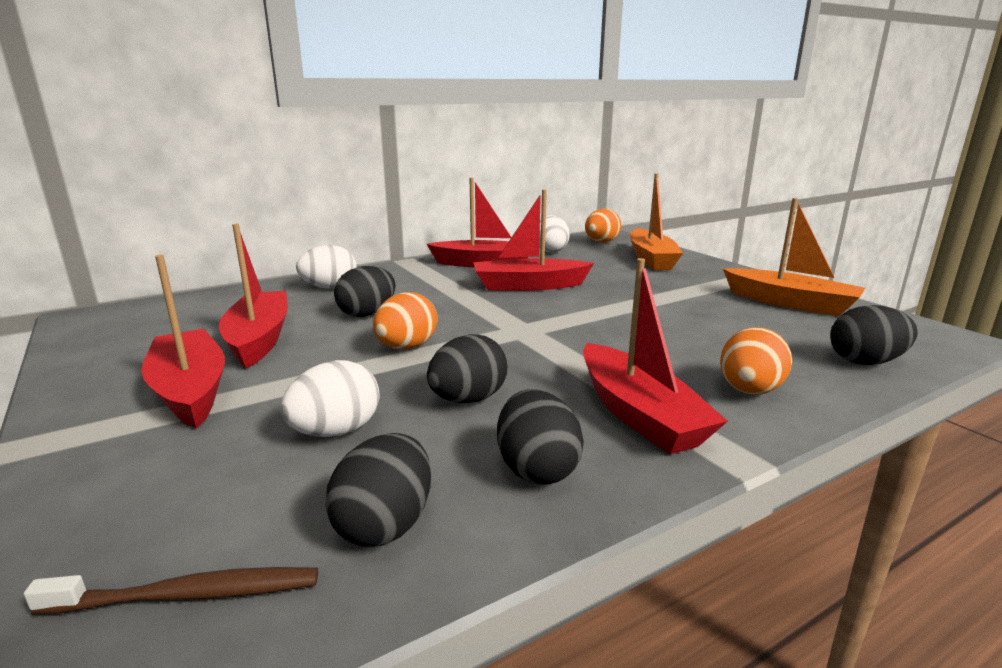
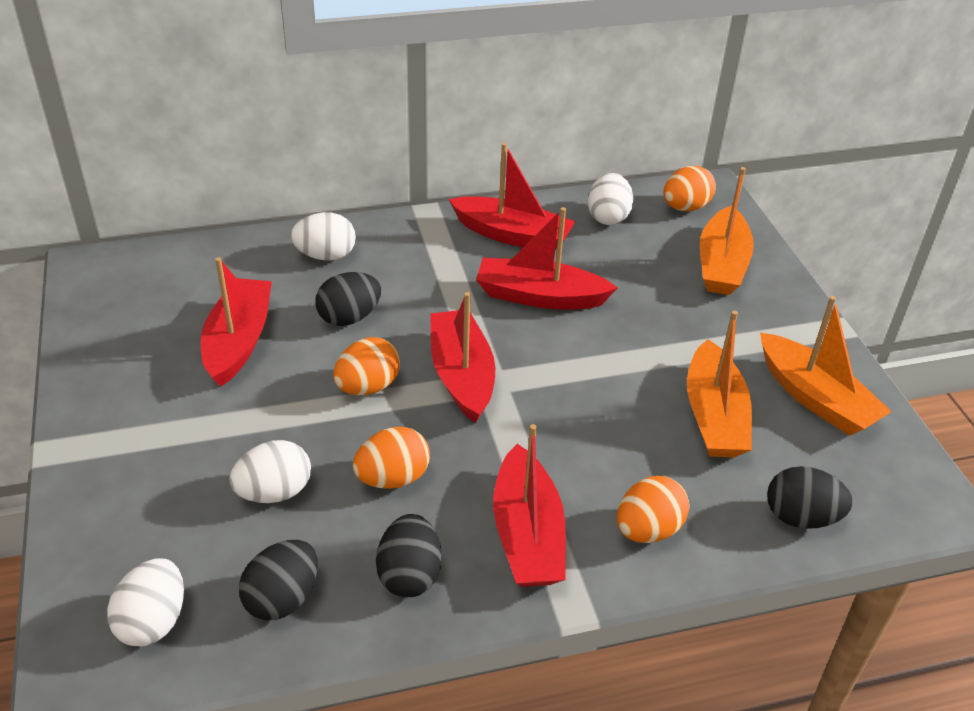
camera: 15 degrees right, 20 degrees up
brown toothbrush [24,567,318,615] -> white egg [107,558,184,646]
red boat [141,255,225,428] -> red boat moved to [430,292,495,423]
black egg [427,334,508,403] -> orange egg [353,427,430,489]
none -> orange boat [687,311,752,458]

